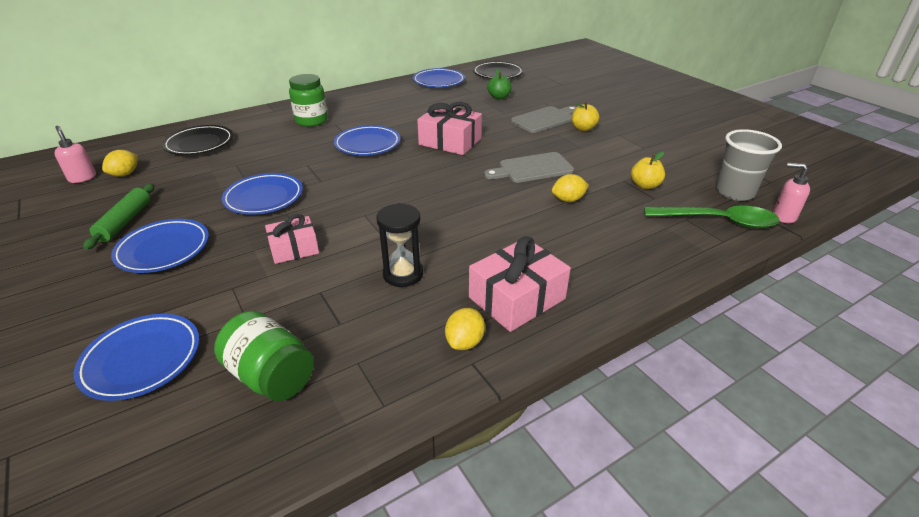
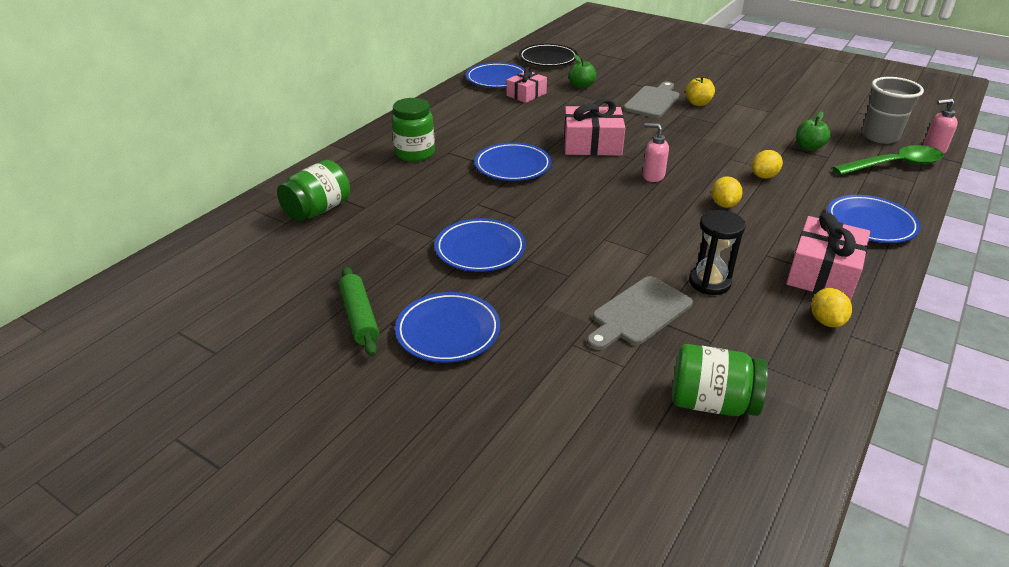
camera: 25 degrees left, 0 degrees up
pink soap dispenser [54,126,96,183] -> pink soap dispenser moved to [643,123,669,182]
blue plate [74,314,200,401] -> blue plate moved to [827,195,921,243]
yellow lemon [102,150,138,177] -> yellow lemon moved to [712,176,743,208]
black plate [162,125,233,155] -> green jar [277,160,350,222]
pink gift [265,214,319,264] -> pink gift moved to [507,67,547,103]
grey cutting board [484,152,574,183] -> grey cutting board moved to [587,276,693,350]
yellow apple [631,152,665,189] -> green apple [796,111,830,151]

